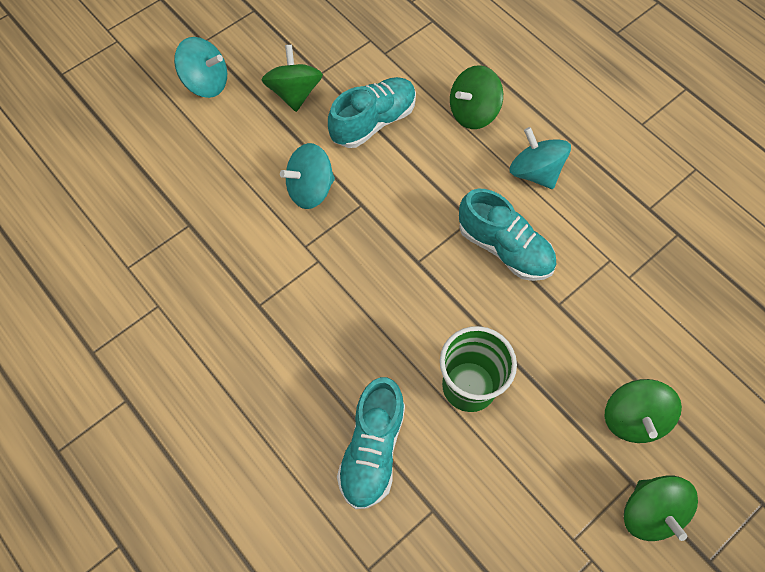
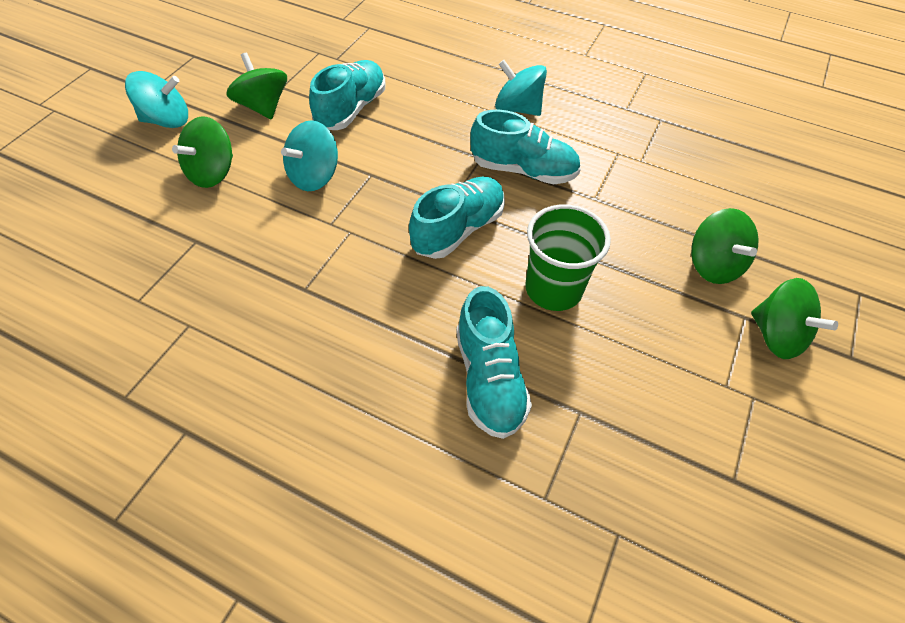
camera: 25 degrees left, 10 degrees down
green spinning top [450,65,503,129] -> green spinning top moved to [172,116,233,188]
none -> turquoise shoe [409,177,505,259]

